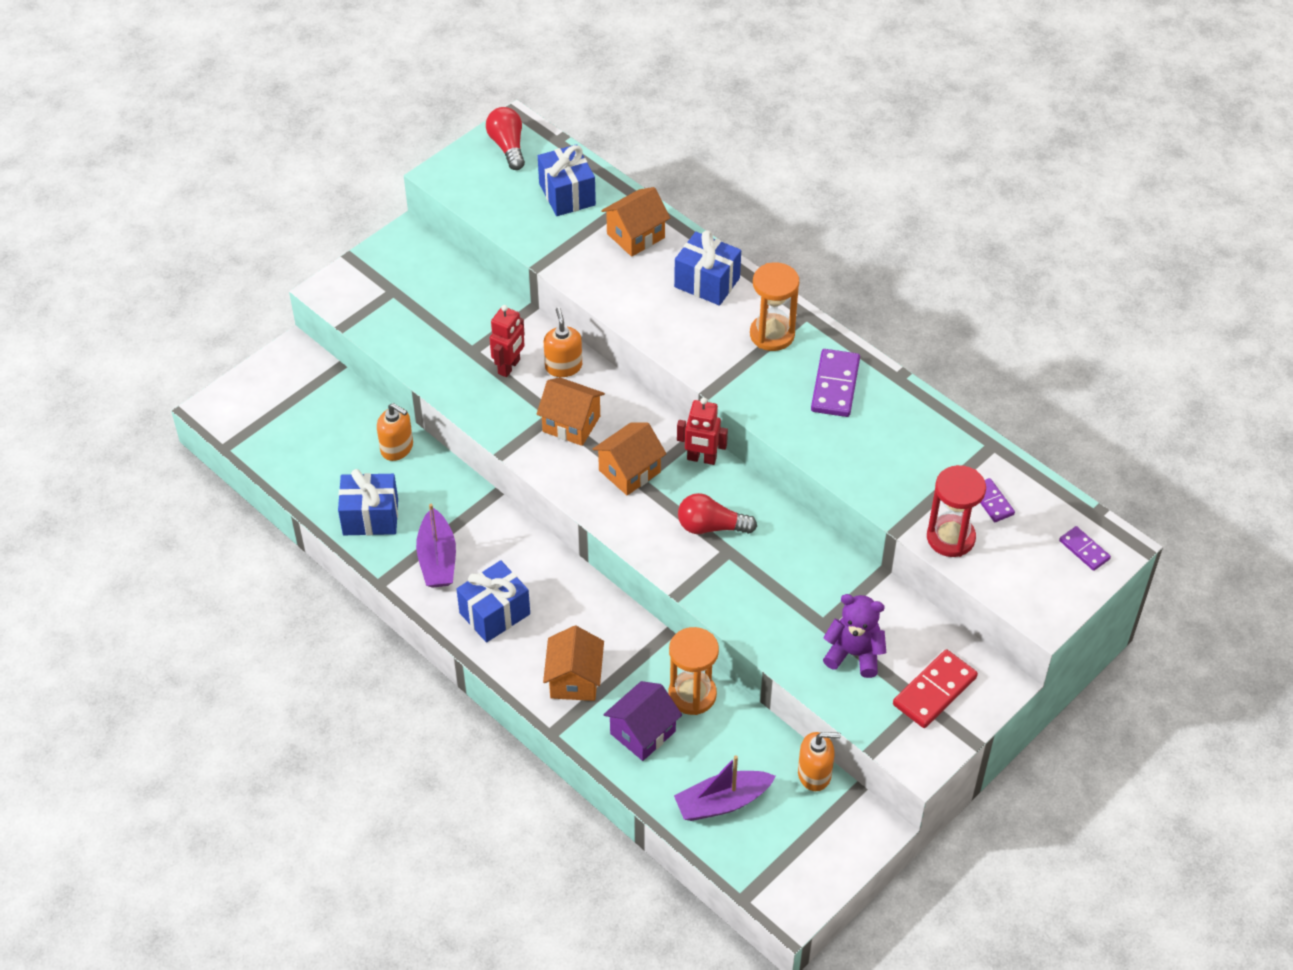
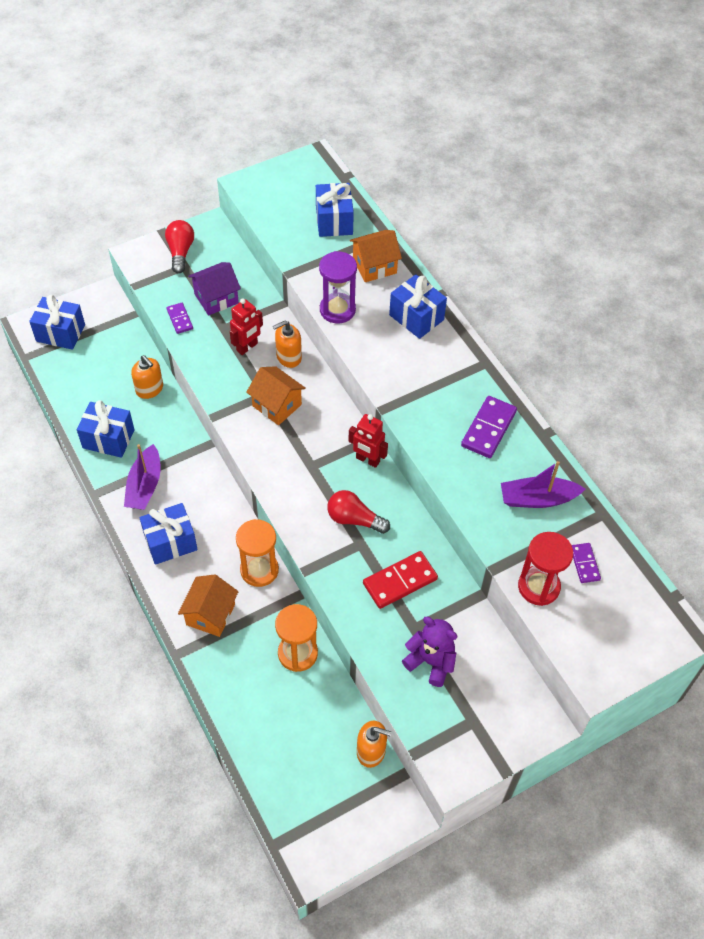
camera: 15 degrees right, 5 degrees up
red light bulb [486,107,525,170] -> red light bulb moved to [165,220,194,274]
orange soap dispenser [543,307,582,377] -> orange soap dispenser turned 120 degrees counterclockwise [273,321,302,368]
orange house [593,422,666,496] -> none
purple house [604,681,682,761] -> purple house moved to [188,262,241,316]
purple boat [674,755,776,821] -> purple boat moved to [501,461,585,508]
orange hourglass [750,263,799,351] -> orange hourglass moved to [236,519,279,587]
red domino [893,649,978,728] -> red domino moved to [363,551,438,609]
purple domino [1059,526,1111,571] -> purple domino moved to [167,303,193,334]
none -> blue gift [29,295,85,350]
none -> purple hourglass [319,251,357,323]

